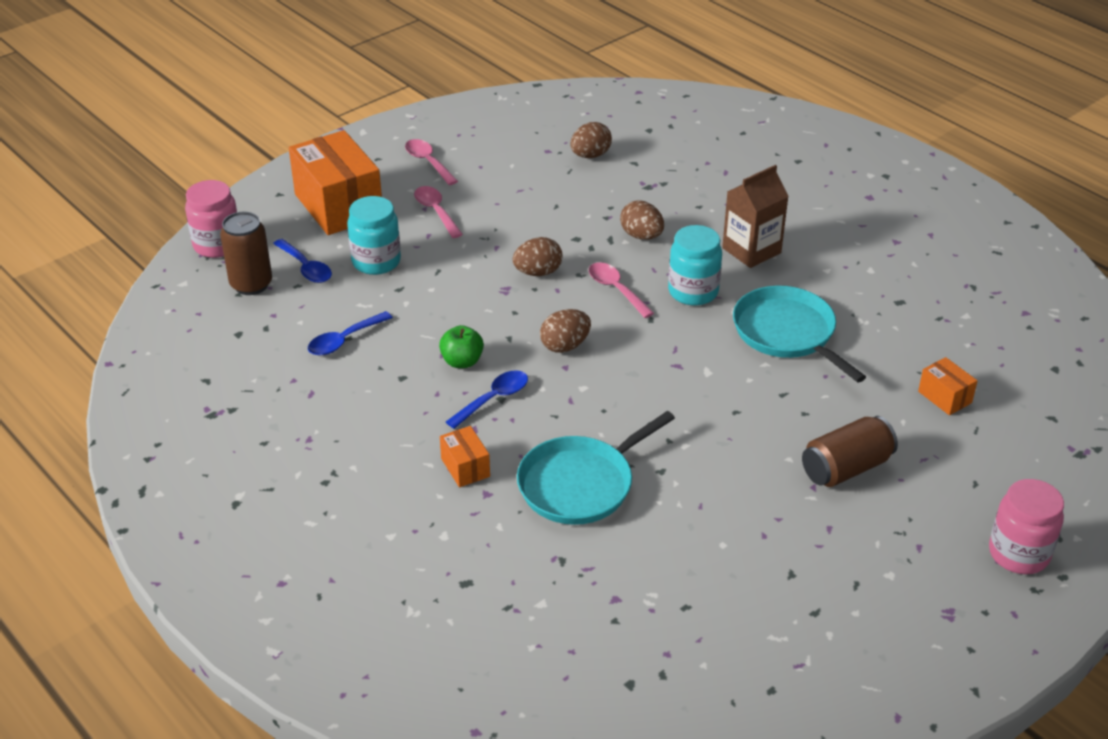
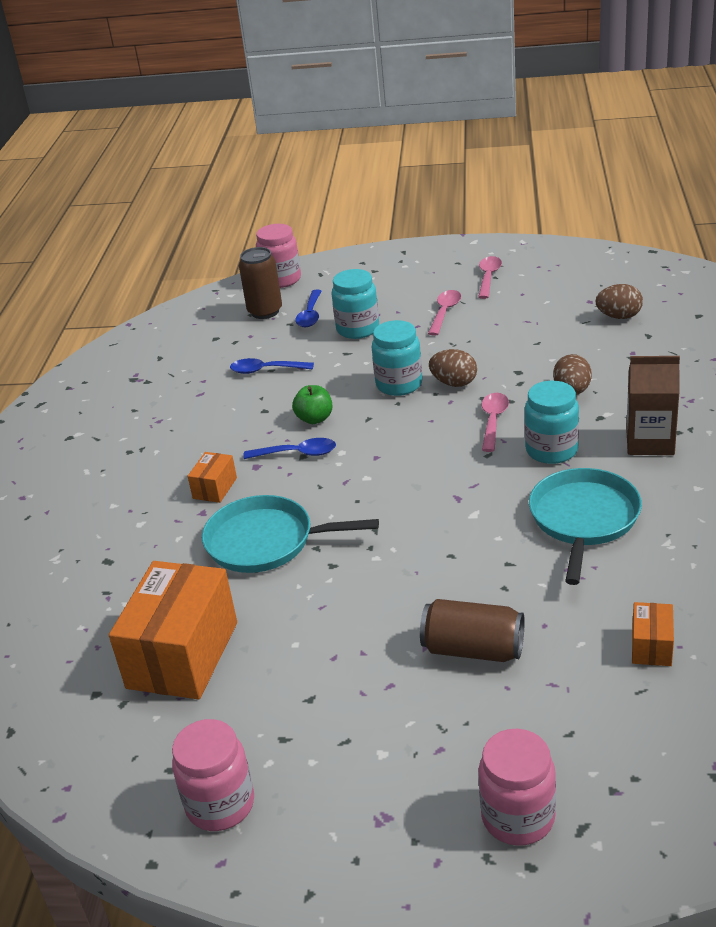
camera: 50 degrees right, 5 degrees down
orange box [289,130,382,235] -> orange box moved to [109,561,237,699]
brown egg [540,309,591,353] -> none
none -> pink jar [172,719,254,831]
none -> turquoise jar [371,320,423,396]

